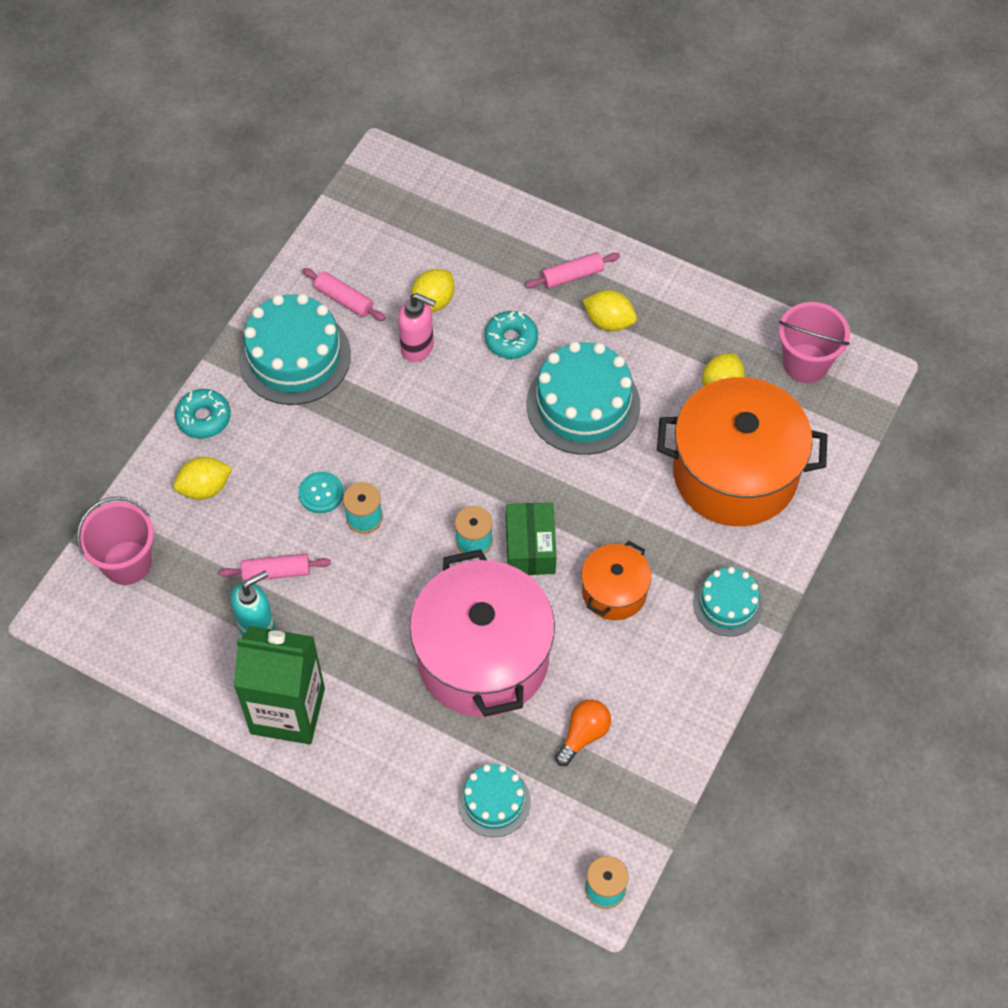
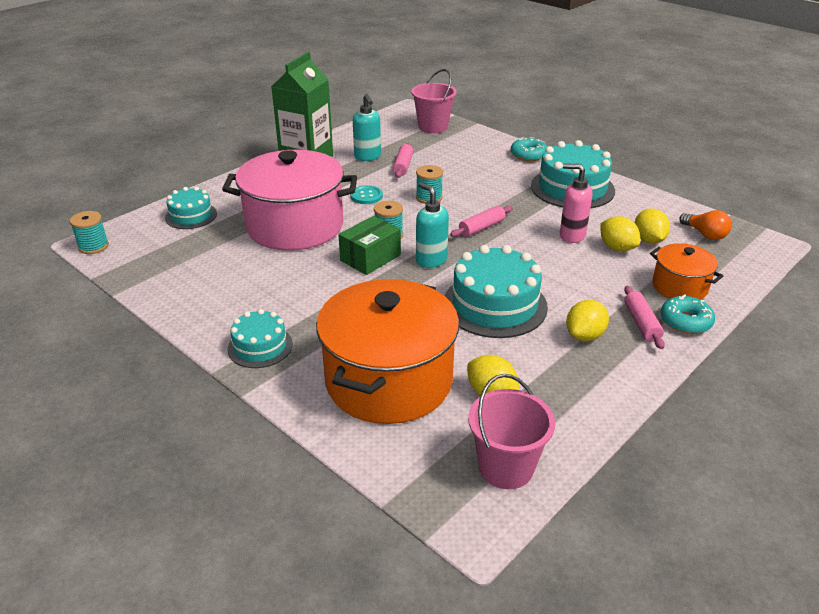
camera: 105 degrees right, 25 degrees down
yellow lemon [173,457,232,500] -> yellow lemon moved to [635,208,670,244]
turquoise button [299,472,344,513] -> turquoise button moved to [350,185,383,204]
pink rolling pin [303,268,386,321] -> pink rolling pin moved to [450,206,513,237]
pink soap dispenser [398,293,436,362] -> pink soap dispenser turned 75 degrees clockwise [560,163,593,243]
turquoise donut [484,311,538,359] -> turquoise donut moved to [661,294,715,334]
green box [506,503,557,575] -> green box turned 60 degrees counterclockwise [338,216,401,275]
orange light bulb [555,700,611,766] -> orange light bulb moved to [679,210,732,240]
orange pot [581,541,651,620] -> orange pot moved to [650,243,723,300]
none -> turquoise soap dispenser [416,182,449,268]

